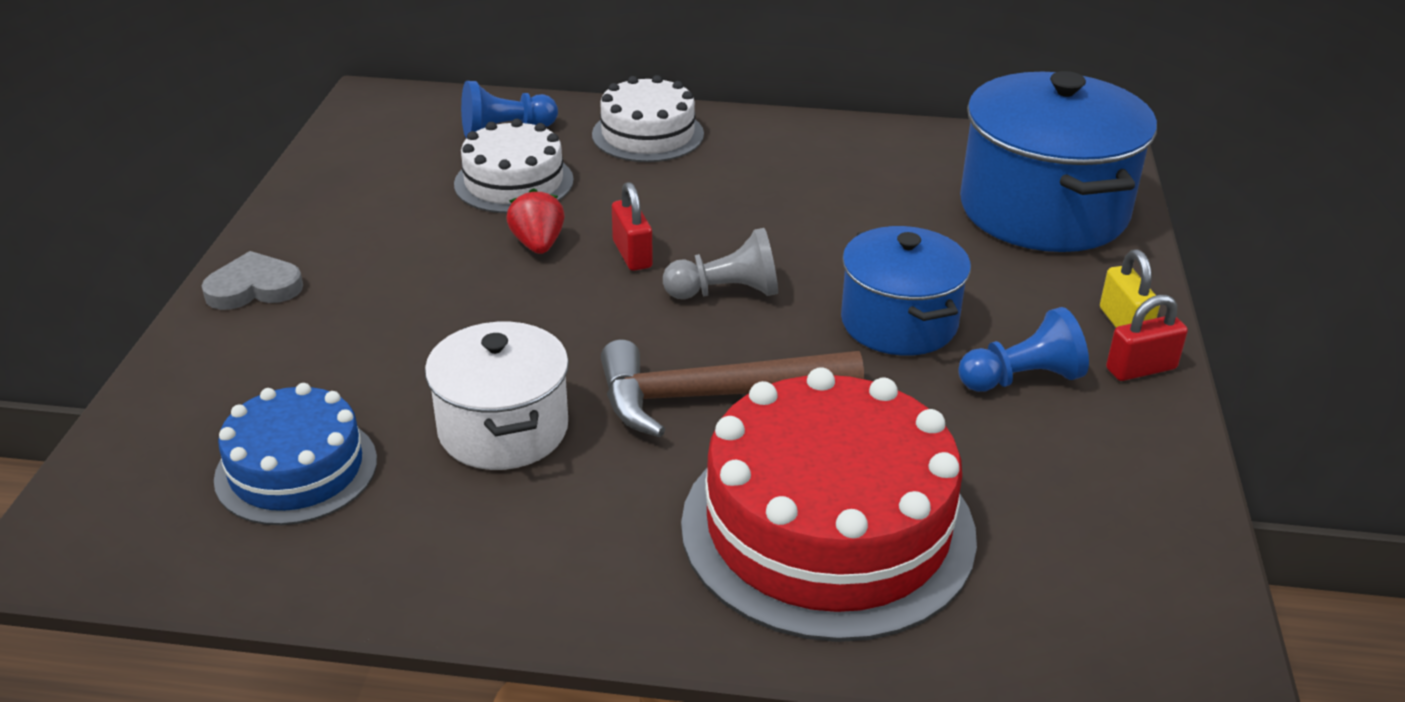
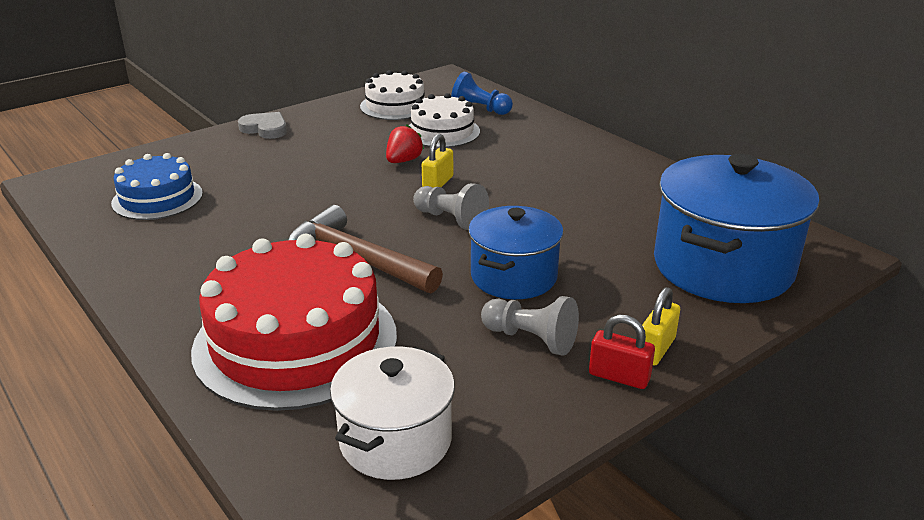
camera: 45 degrees right, 5 degrees down
white pot [425,321,569,470] -> white pot moved to [330,346,455,480]
white cake [592,75,704,162] -> white cake moved to [360,70,425,120]
red padlock [612,182,653,271] -> yellow padlock [422,134,453,188]
blue pawn [958,307,1089,392] -> grey pawn [481,296,579,356]

